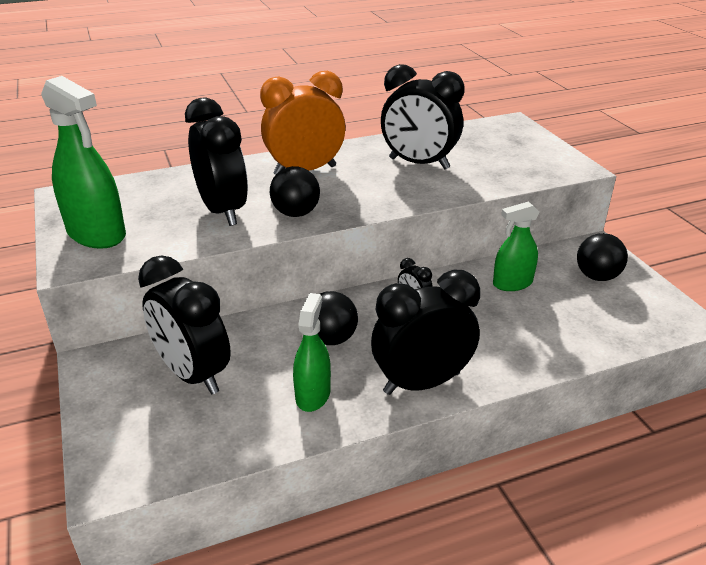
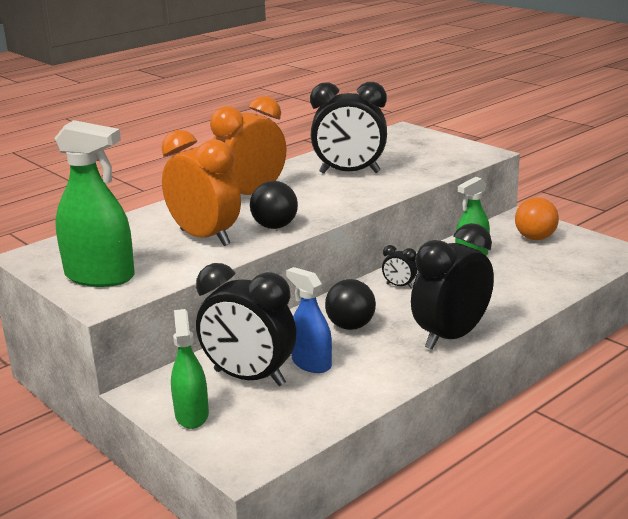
camera: 20 degrees left, 10 degrees down
black clock [185,97,248,226] -> orange clock [162,130,241,246]
green spray bottle [293,293,331,412] -> green spray bottle moved to [171,309,209,429]
black ball [577,233,628,281] -> orange ball [515,197,559,240]
none -> blue spray bottle [286,267,332,373]

